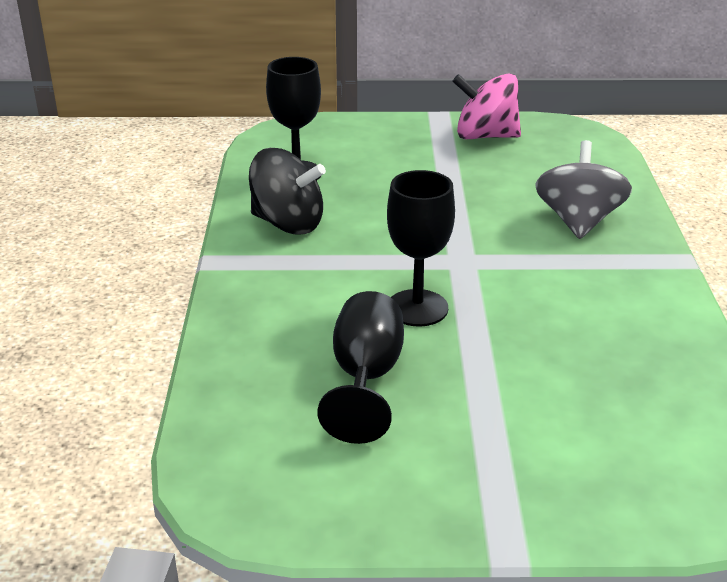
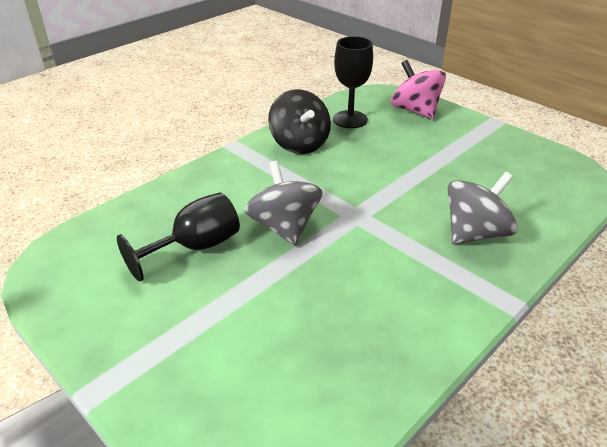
camera: 45 degrees right, 5 degrees up
black goblet [387,170,455,326] -> grey spinning top [245,161,323,246]
pink spinning top [452,73,521,139] -> pink spinning top moved to [391,60,446,119]

